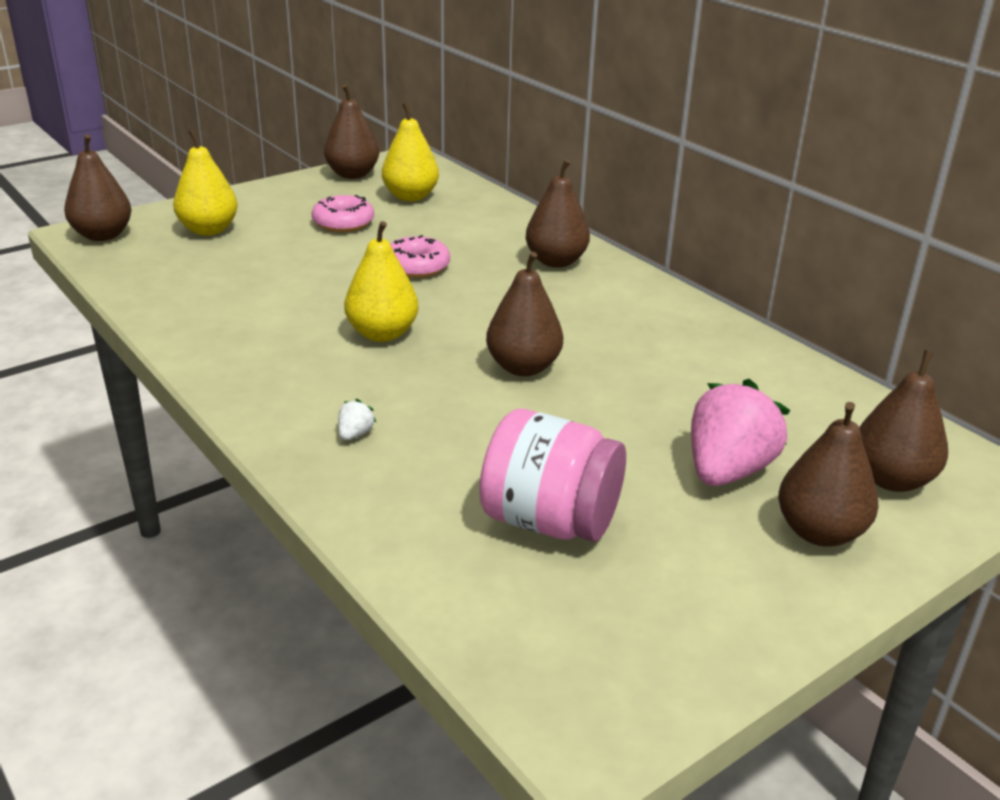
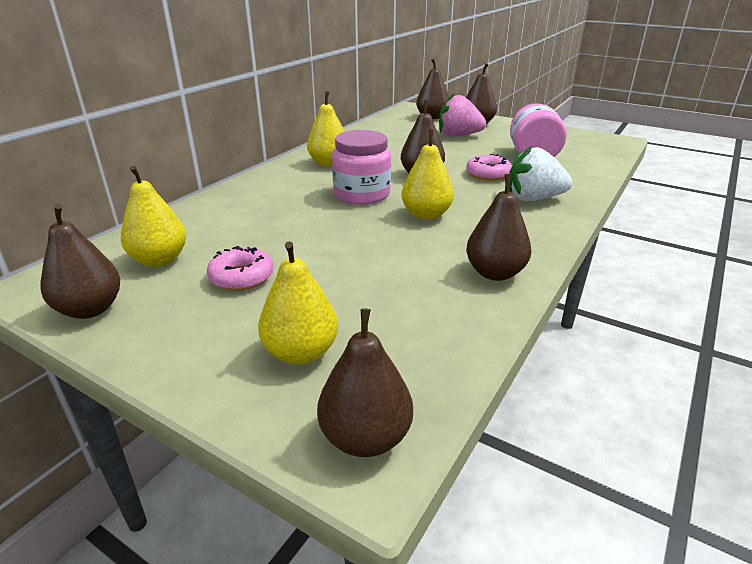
camera: 110 degrees left, 0 degrees up
white strawberry [338,399,376,440] -> white strawberry [509,145,572,201], size x2.50
pink donut [390,235,450,278] -> pink donut moved to [466,154,512,181]
brown pear [526,159,590,268] -> brown pear moved to [466,174,531,281]
none -> yellow pear [307,91,344,167]
none -> pink jar [332,130,391,205]

